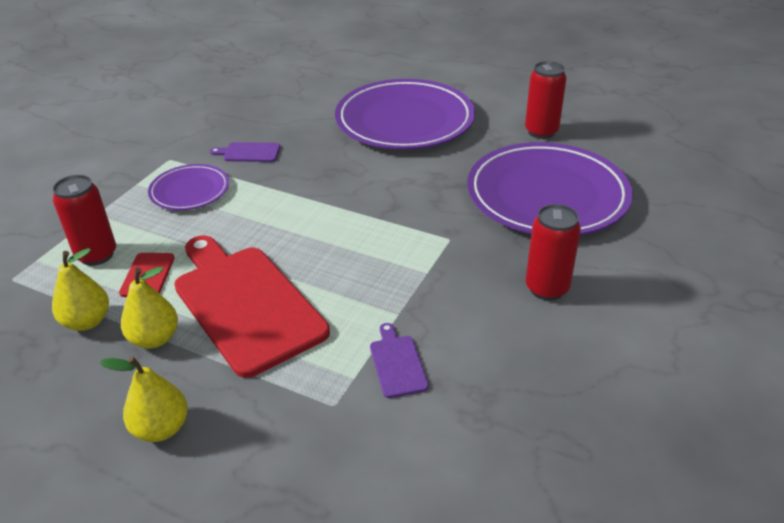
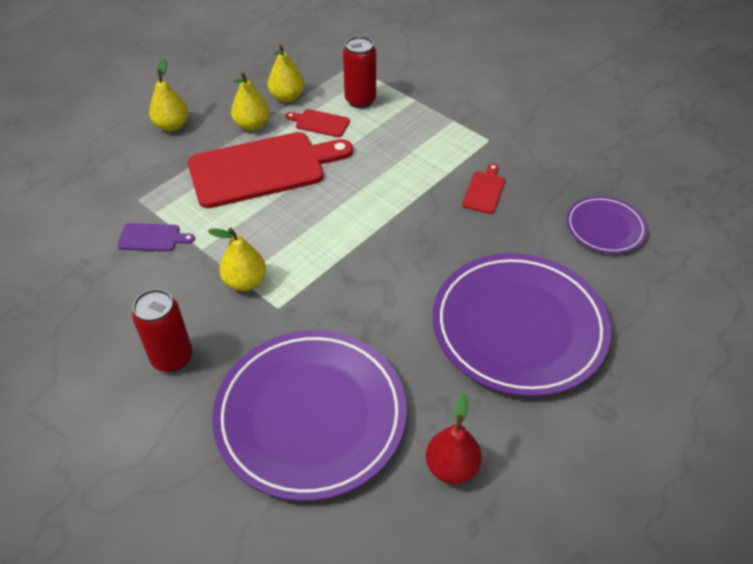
camera: 105 degrees right, 10 degrees up
purple plate [148,164,229,210] -> purple plate moved to [566,196,647,254]
purple cutting board [210,142,280,162] -> red cutting board [462,164,505,214]
red can [525,61,566,139] -> red pear [426,393,482,484]
none -> yellow pear [208,228,266,291]

